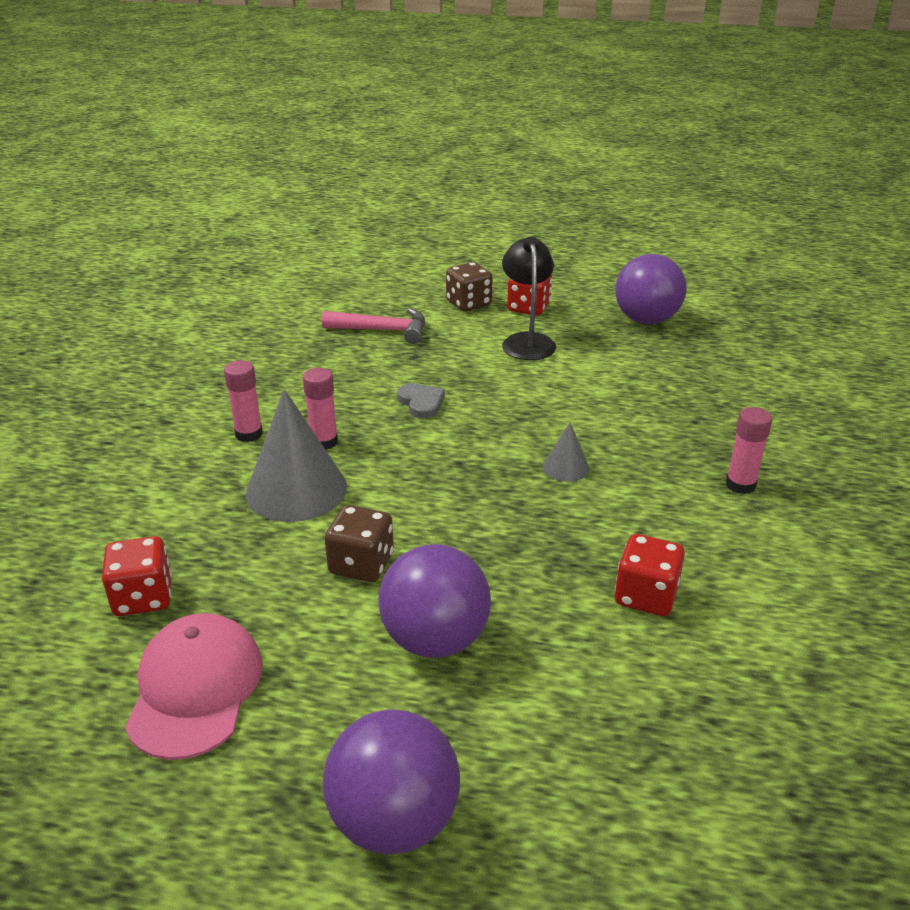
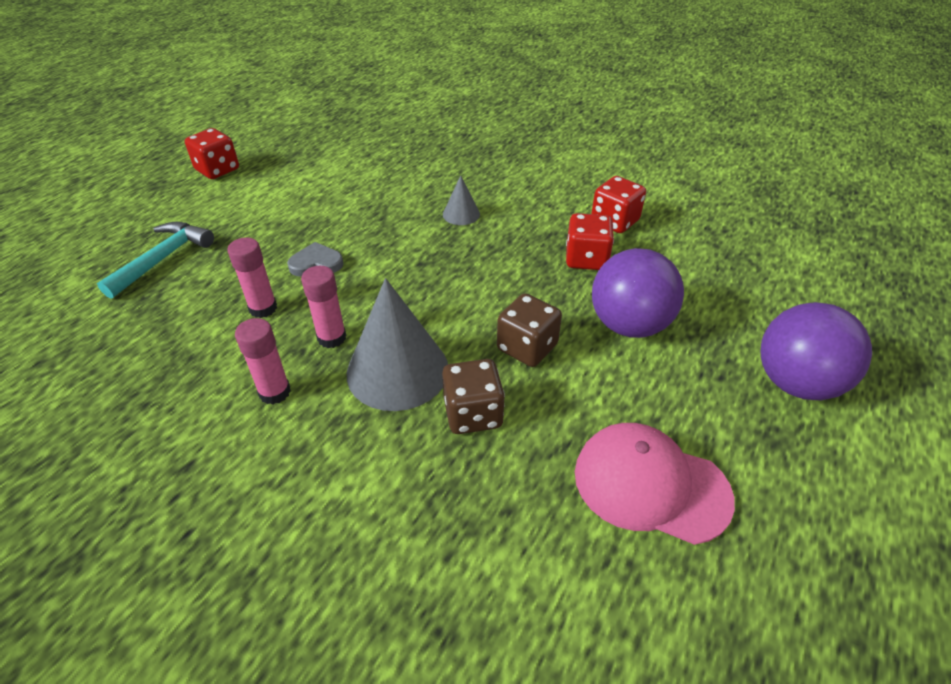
camera: 70 degrees left, 10 degrees up
red dice [102,536,172,616] -> red dice moved to [566,213,614,270]
pink hammer [322,308,425,344] -> turquoise hammer [97,222,214,299]
brown dice [446,262,493,311] -> brown dice moved to [442,359,505,434]
black lamp [502,236,556,360] -> none
purple ball [615,254,686,324] -> none
pink glue stick [726,407,772,494] -> pink glue stick moved to [227,237,277,318]

